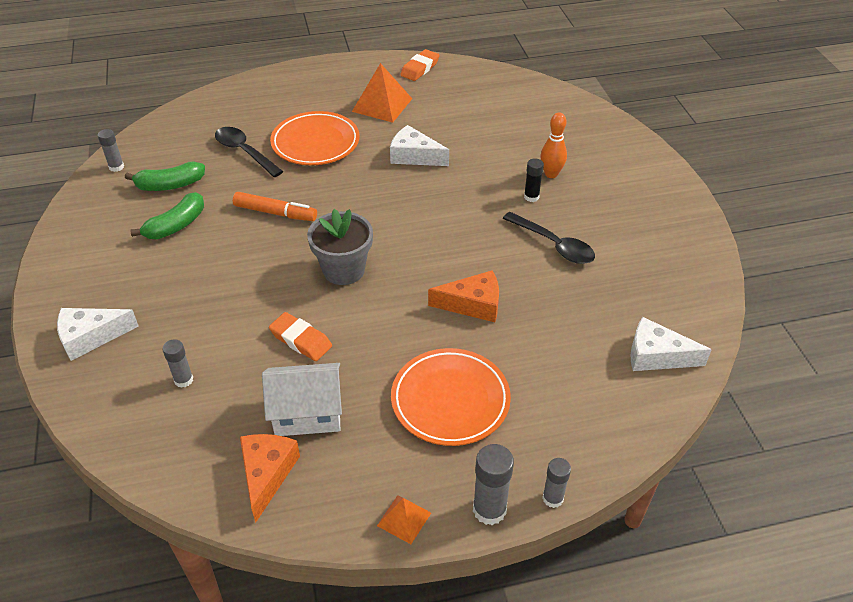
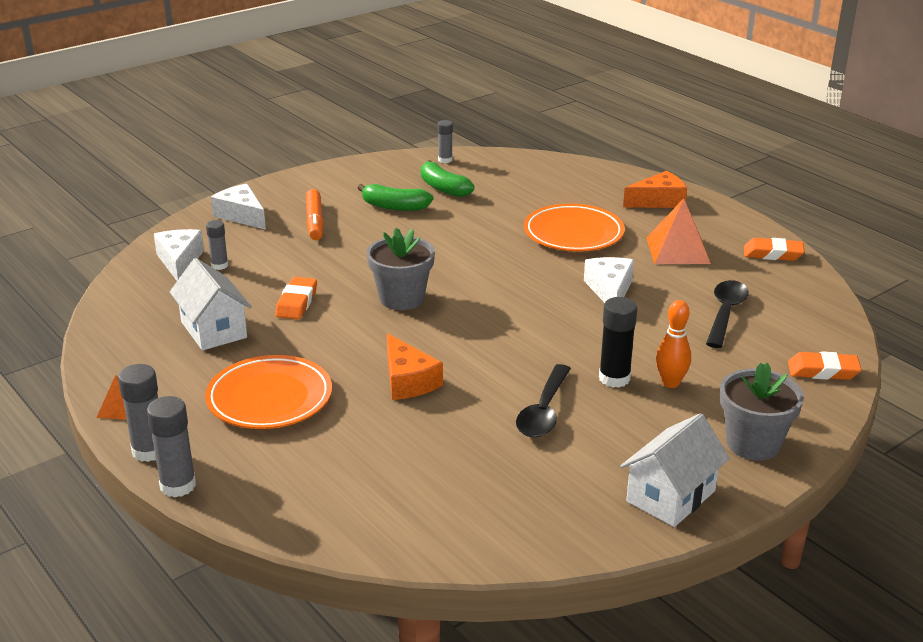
camera: 65 degrees right, 15 degrees down
black spoon [215,127,283,177] -> black spoon moved to [706,280,749,348]
orange marker [233,192,317,221] -> orange marker moved to [306,189,324,240]
orange cheese [240,434,300,523] -> orange cheese moved to [623,171,687,208]
black glue stick [524,158,544,202] -> black glue stick [599,297,637,388], size x1.58
grey glue stick [542,458,571,508] -> grey glue stick [147,396,196,497], size x1.58
white cheese [631,317,712,371] -> white cheese moved to [154,229,204,281]
none -> white house [620,413,730,527]
none -> grey flower pot [720,362,804,460]
none -> orange eraser [788,351,862,380]

